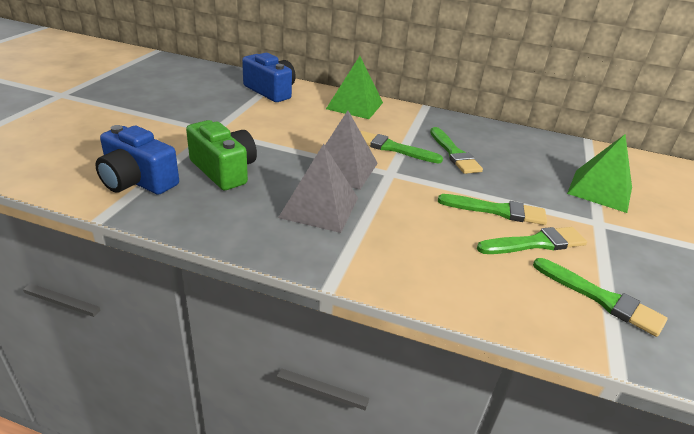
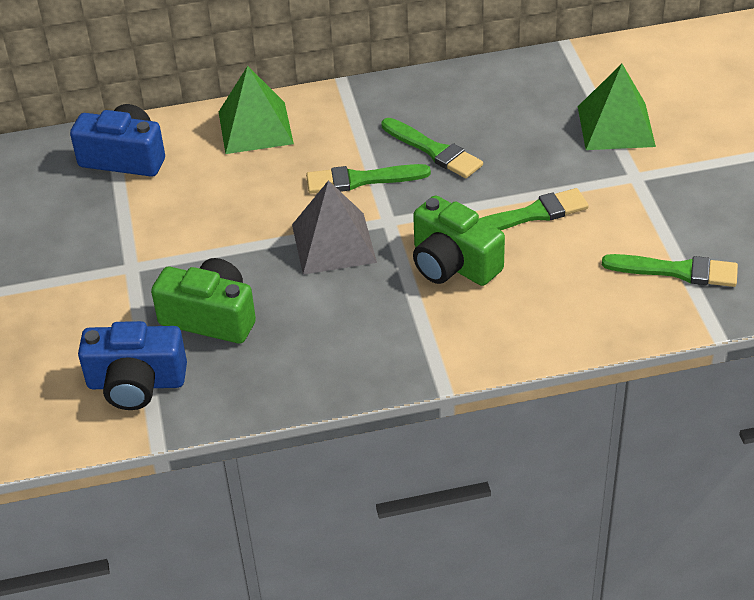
camera: 25 degrees left, 10 degrees up
grey pyramid [278,144,358,233] -> none
green brush [477,227,587,254] -> none
none -> green camera [413,196,505,286]

